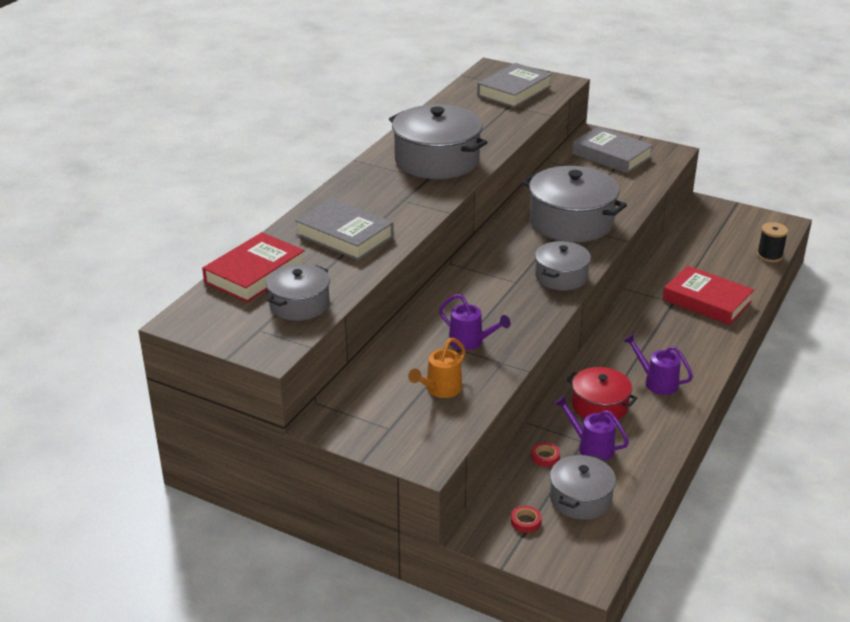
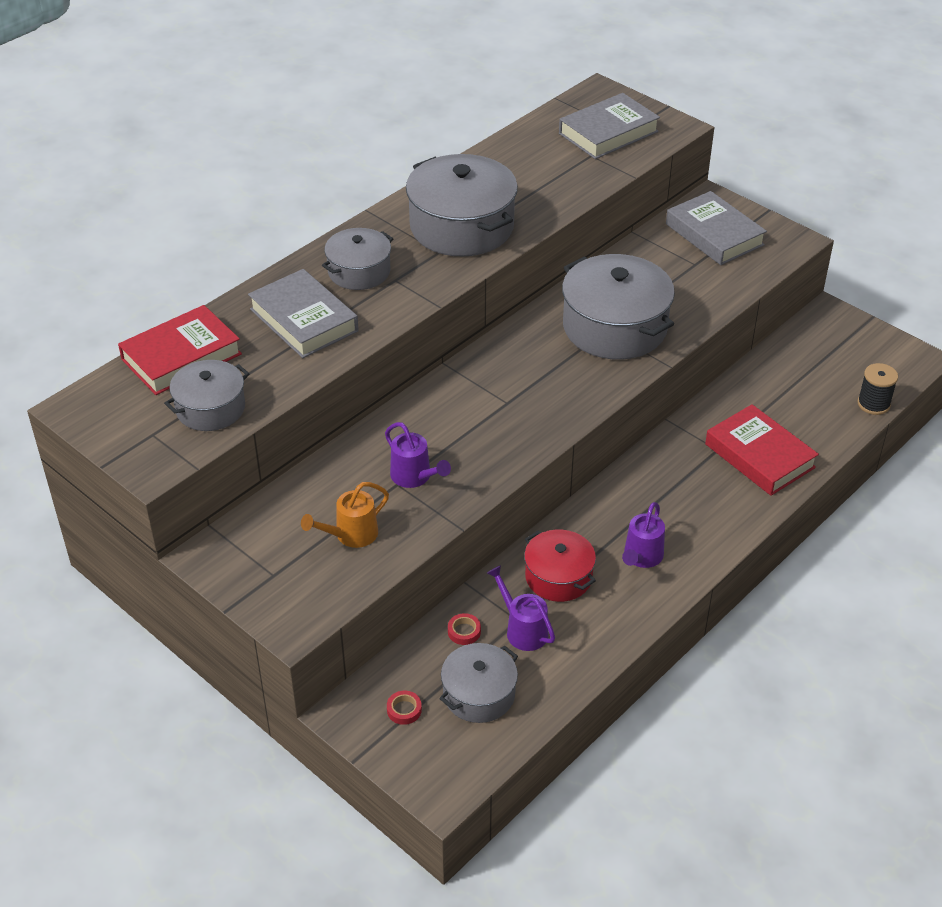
camera: 15 degrees right, 10 degrees up
grey pot [535,241,591,291] -> grey pot moved to [322,228,393,290]
purple watering can [624,333,693,395] -> purple watering can turned 120 degrees counterclockwise [622,502,665,568]

